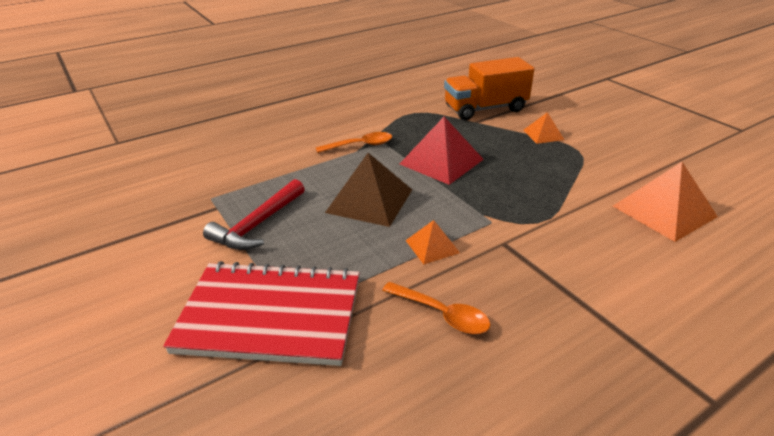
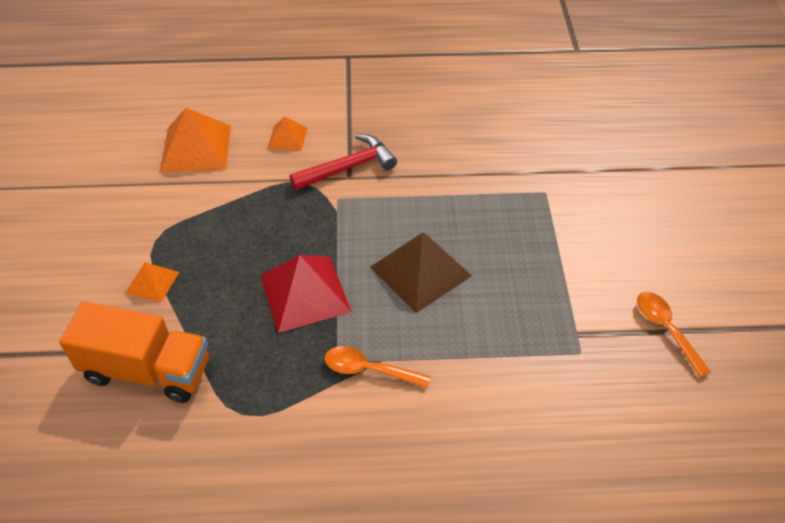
camera: 150 degrees left, 15 degrees up
red notebook [163,261,359,366] -> none
red hammer [203,179,305,250] -> red hammer moved to [290,134,397,190]
orange spoon [382,282,491,334] -> orange spoon moved to [637,292,711,377]
orange pyramid [405,220,460,264] -> orange pyramid moved to [268,117,307,151]

